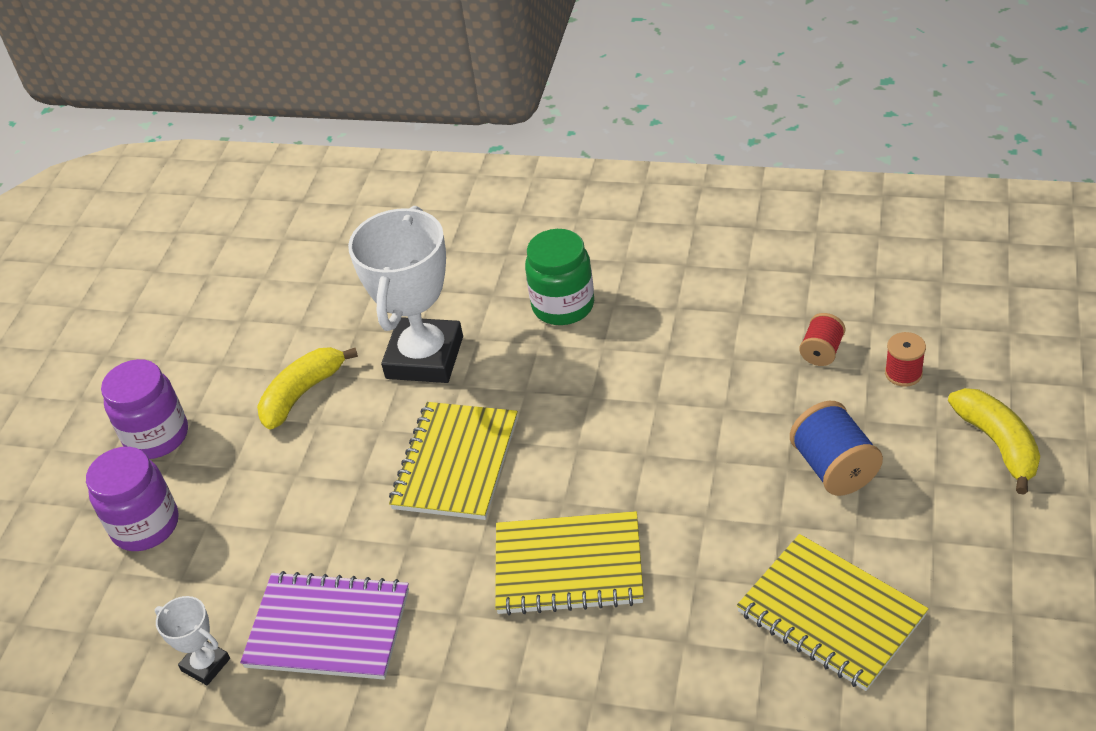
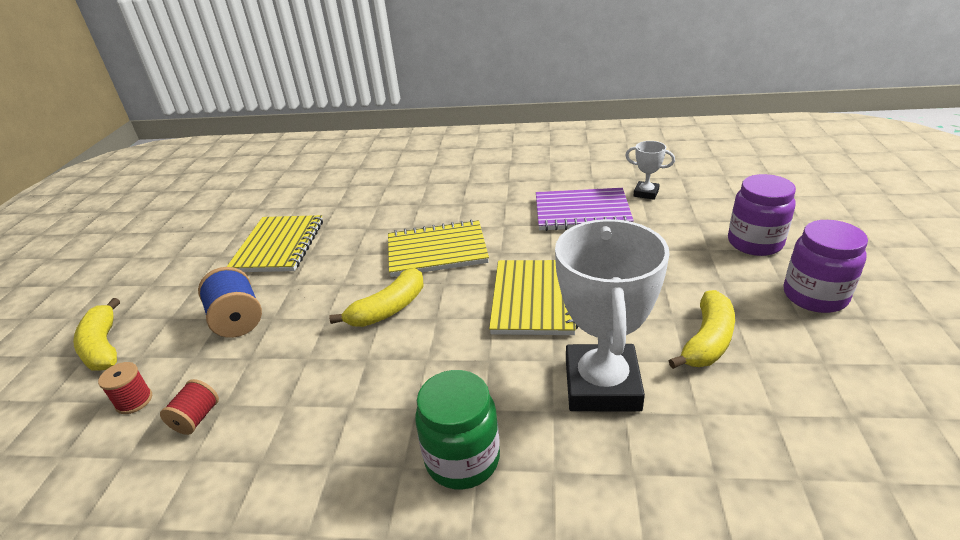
camera: 170 degrees right, 10 degrees down
yellow notebook [737,534,929,691] -> yellow notebook turned 60 degrees clockwise [227,215,323,272]
none -> yellow banana [329,268,423,327]

